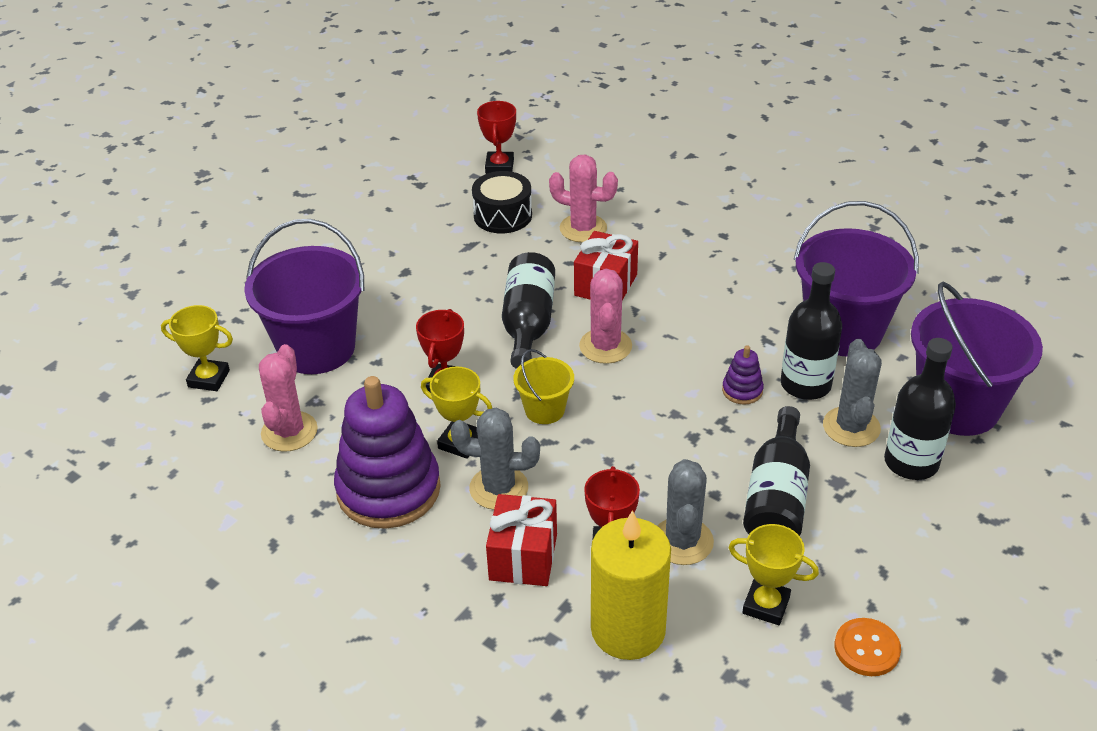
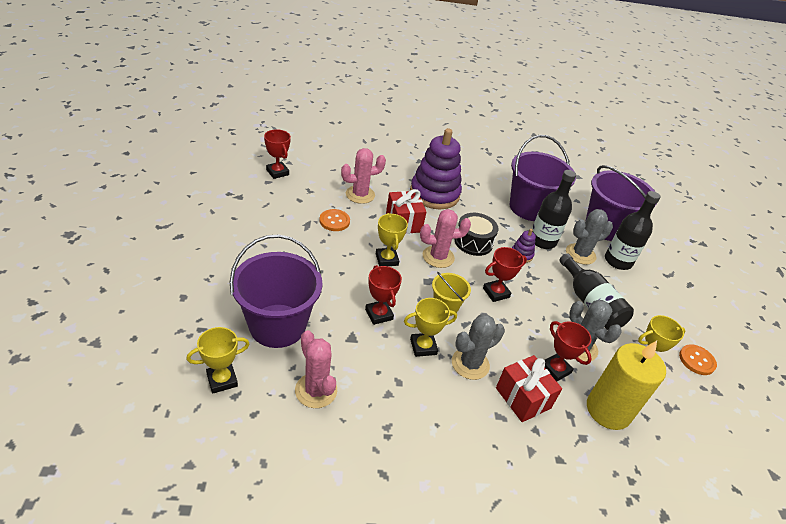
camera: 45 degrees left, 0 degrees up
purple stacking toy [334,376,441,529] -> purple stacking toy moved to [410,128,462,209]
black drum [472,171,532,233] -> black drum moved to [454,213,498,256]
black bottle [502,252,555,369] -> yellow trophy [376,213,408,266]
pink cactus [579,269,632,364] -> pink cactus turned 60 degrees counterclockwise [420,209,471,268]
grey cactus [823,339,882,447] -> grey cactus turned 75 degrees counterclockwise [566,209,613,265]
none -> orange button [319,209,350,231]
none -> red trophy [483,247,527,302]

